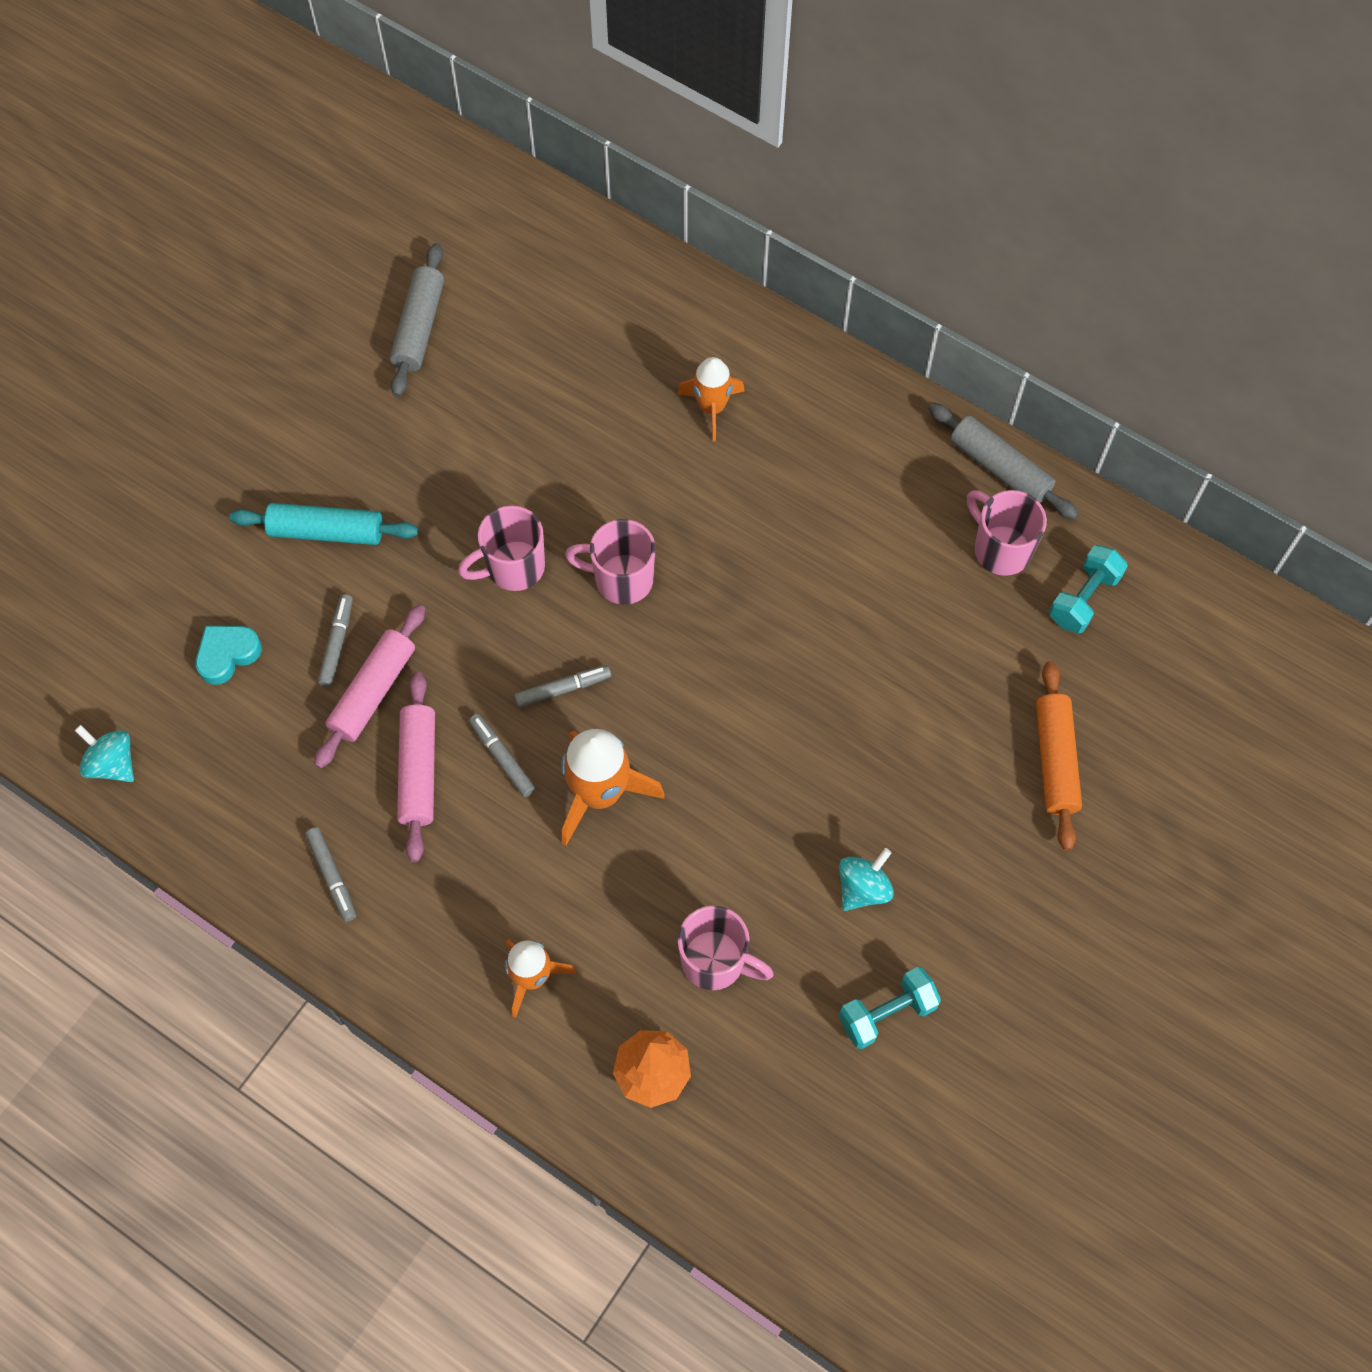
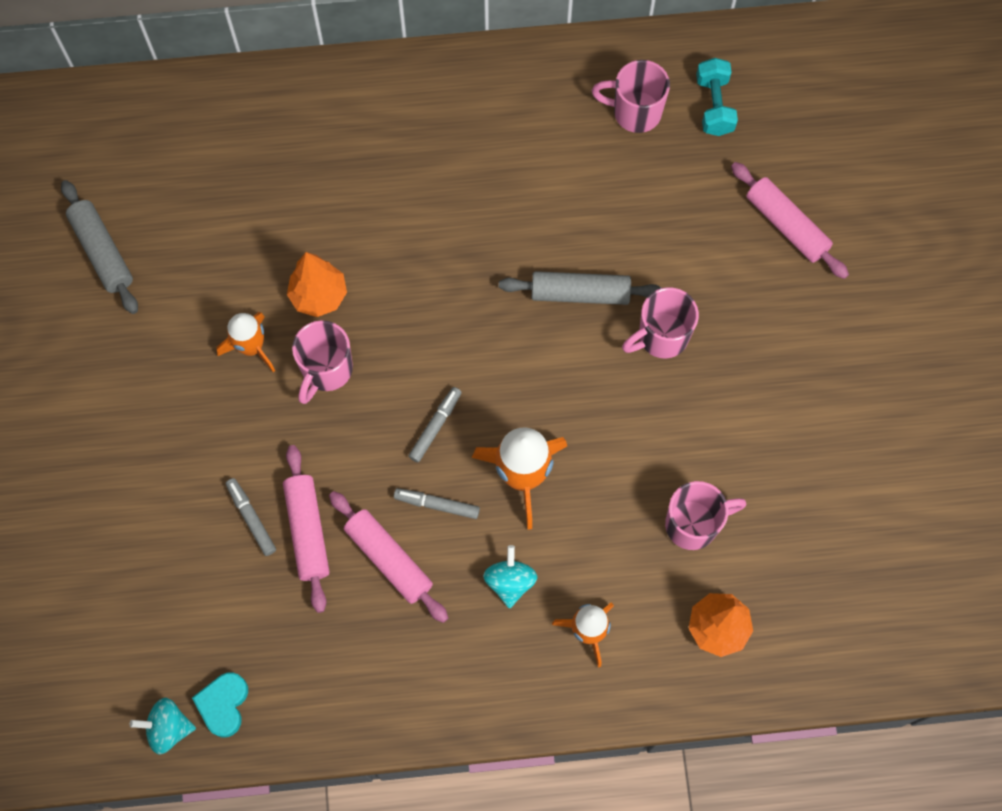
camera: 40 degrees left, 5 degrees up
turquoise heart [195,626,262,685] -> turquoise heart moved to [192,672,248,737]
turquoise rolling pin [229,503,418,545] -> none
grey marker [305,827,356,922] -> none
pink mug [565,519,656,605] -> pink mug moved to [622,287,699,358]
orange rocket [677,357,745,441] -> orange rocket moved to [216,312,275,372]
turquoise spinning top [839,848,894,911] -> turquoise spinning top moved to [483,545,537,608]
turquoise dumbbell [839,967,941,1049] -> none
grey rolling pin [928,403,1078,519] -> grey rolling pin moved to [499,271,662,305]
orange rolling pin [1036,661,1082,851] -> pink rolling pin [731,162,849,279]
none -> orange tree [287,252,347,317]

